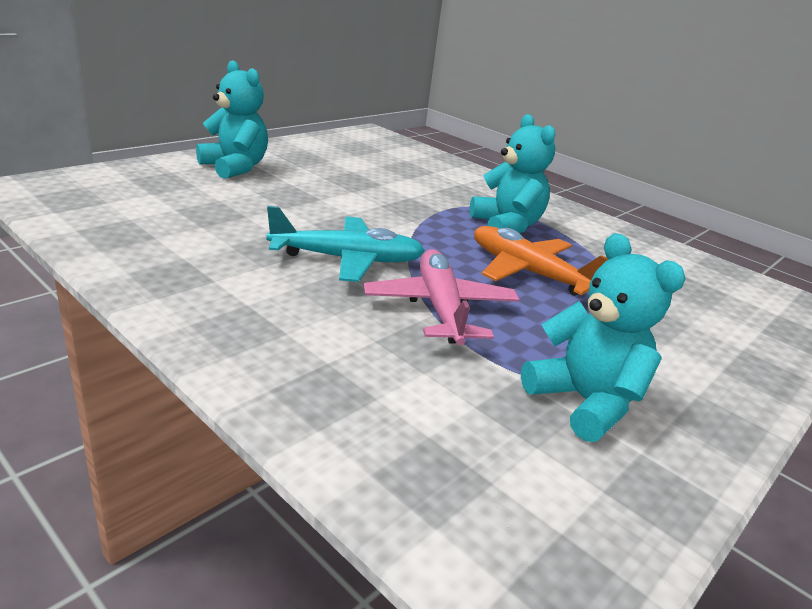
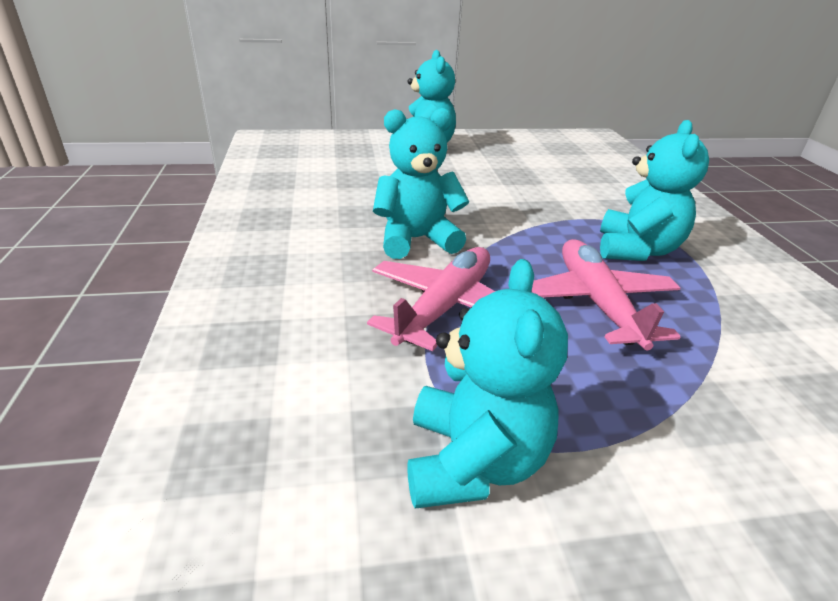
camera: 40 degrees right, 5 degrees up
turquoise plane [266,206,425,282] -> turquoise teddy bear [373,108,469,259]
orange plane [474,226,609,296] -> pink plane [531,239,680,350]

